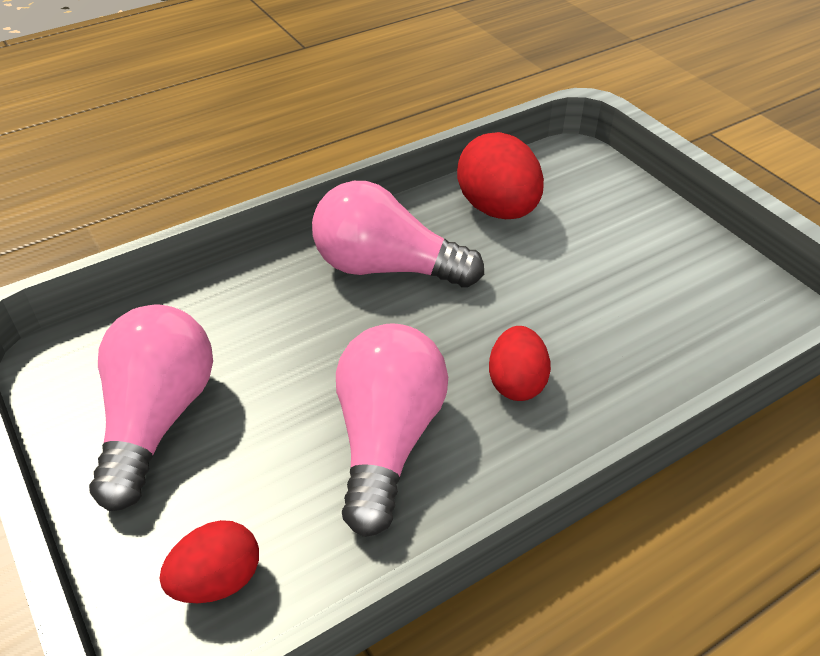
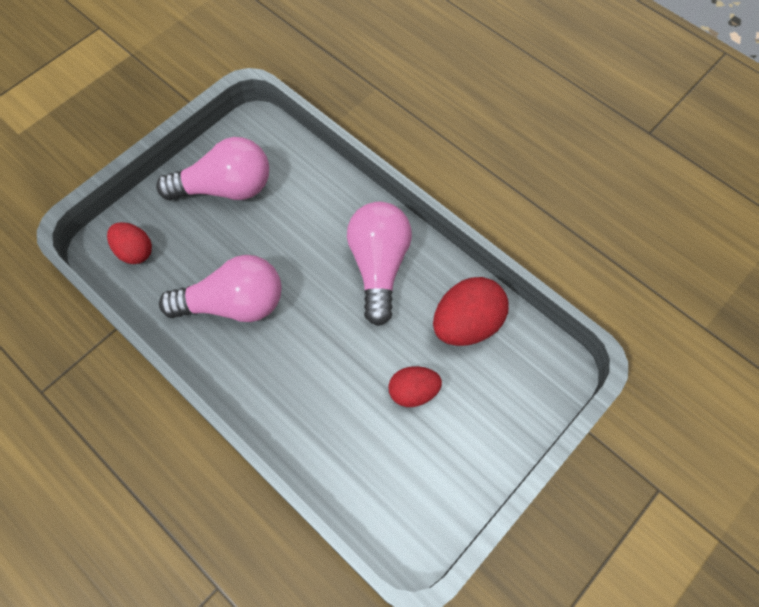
camera: 75 degrees right, 20 degrees up
red egg [489,326,551,401] -> red egg moved to [388,366,442,407]

